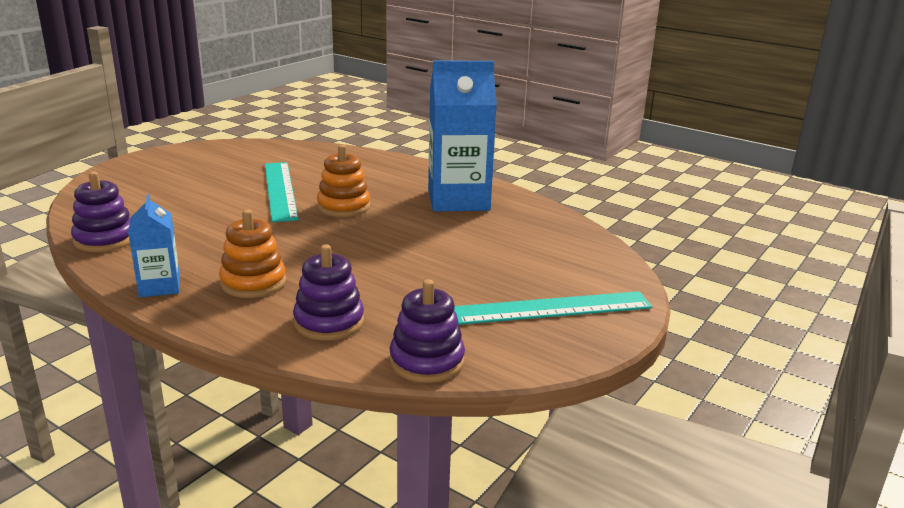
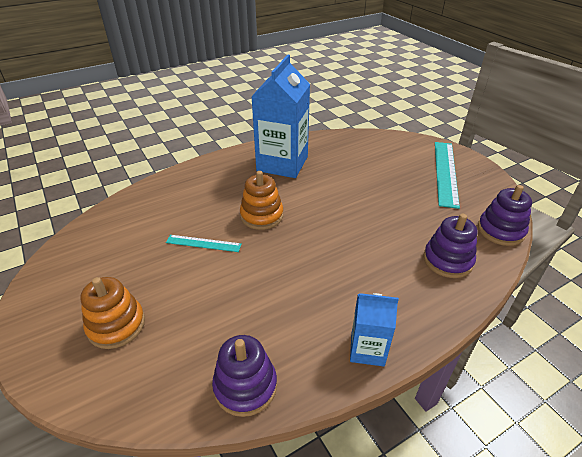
camera: 65 degrees left, 15 degrees up
orange stacking toy [219,210,286,298] -> orange stacking toy moved to [80,277,145,349]
turquoise ruler [265,162,299,222] -> turquoise ruler [166,235,242,252], size x0.54

